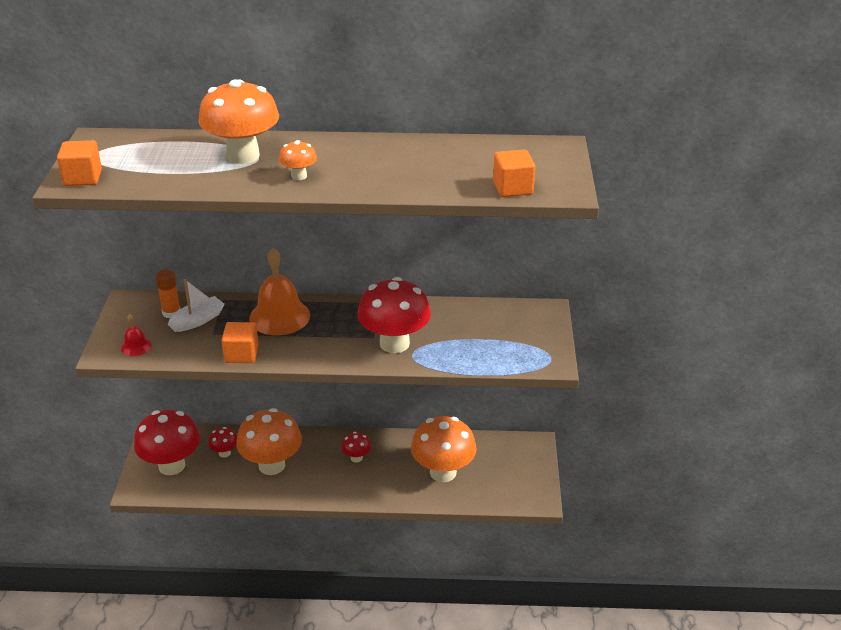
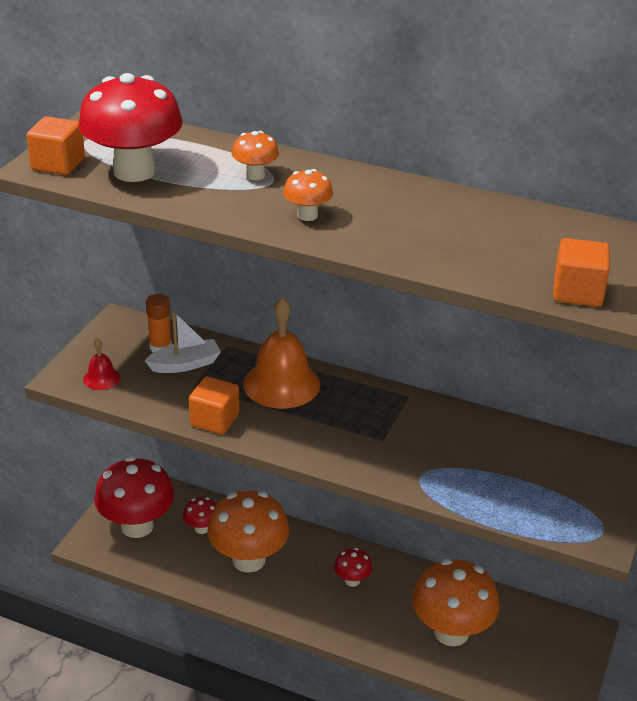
camera: 20 degrees right, 0 degrees up
orange mushroom [198,79,279,164] -> orange mushroom [232,131,279,180], size x0.46
red mushroom [357,277,431,353] -> red mushroom moved to [78,73,183,182]

